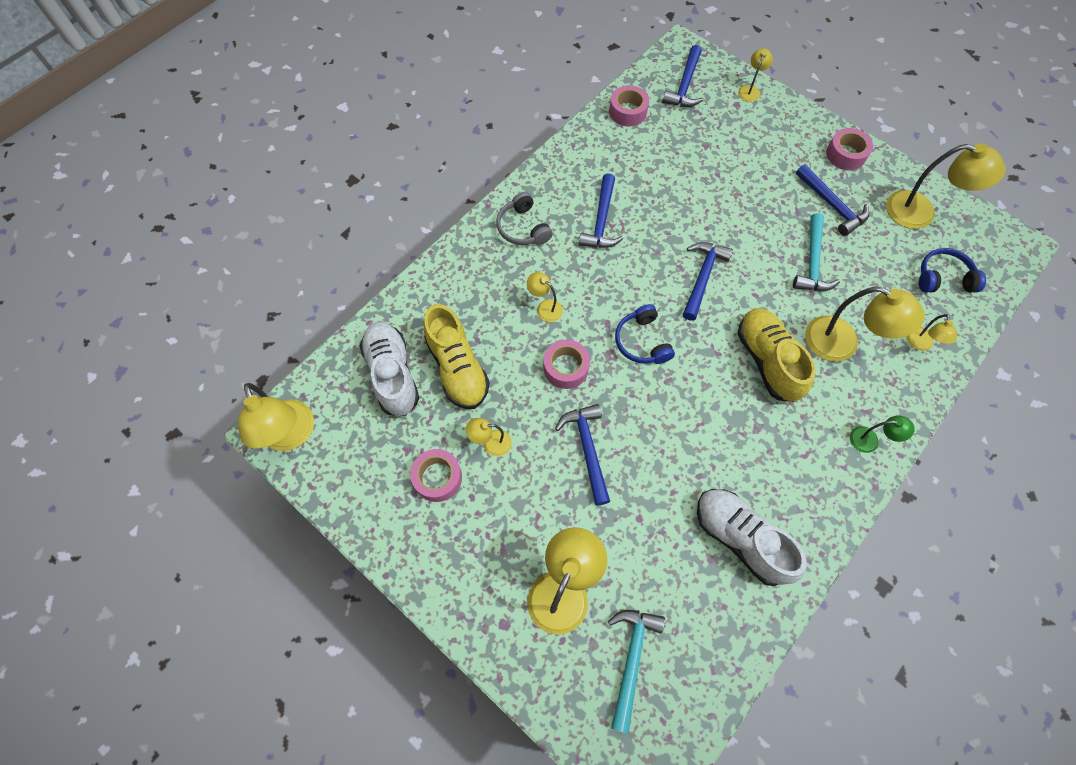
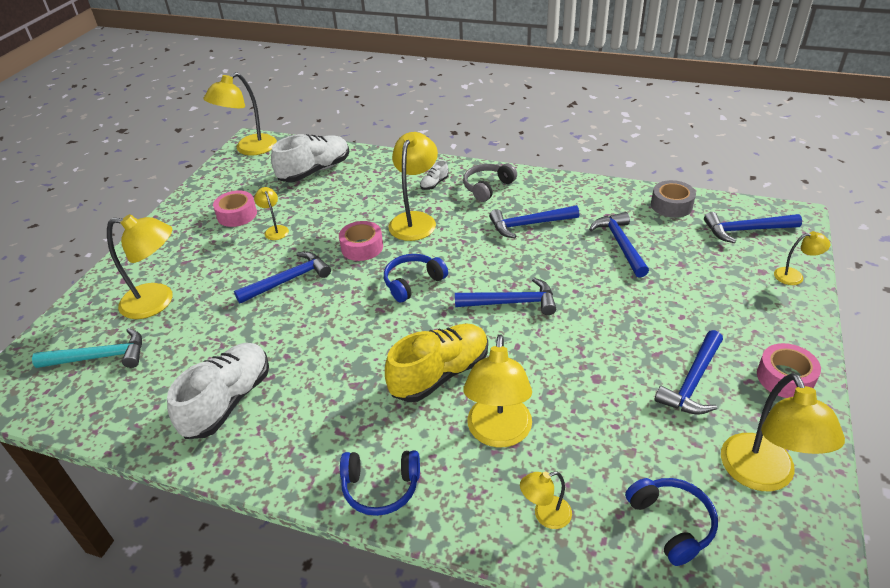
camera: 70 degrees right, 25 degrees down
yellow shoe [423,304,490,409] -> none
yellow lamp [527,272,563,322] -> yellow lamp [388,132,438,241], size x1.96
pink tape [609,85,649,126] -> grey tape [651,180,696,218]
turquoise hammer [793,213,840,291] -> none
green lamp [850,416,915,453] -> blue headphones [340,451,420,516]
none -> white shoe [420,160,449,190]
none -> blue hammer [589,212,649,278]

